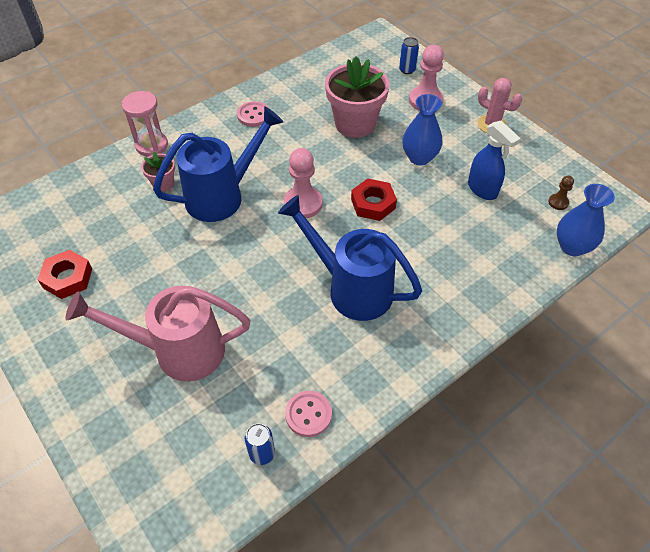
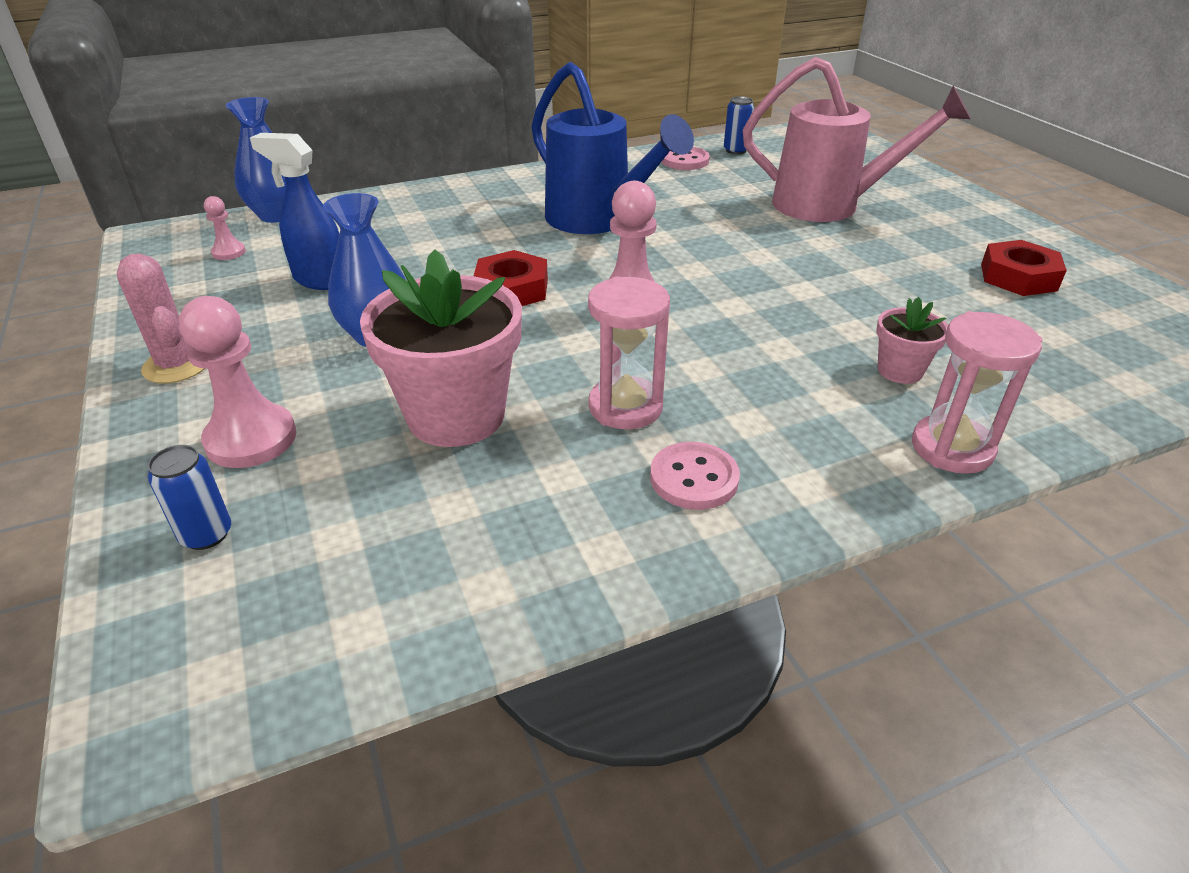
camera: 165 degrees left, 15 degrees down
blue watering can [153,106,283,222] -> none
blue spray bottle [468,121,521,200] -> blue spray bottle turned 45 degrees counterclockwise [250,133,339,290]
brown pawn [548,176,574,210] -> pink pawn [204,196,246,260]
none -> pink hourglass [588,277,670,429]

